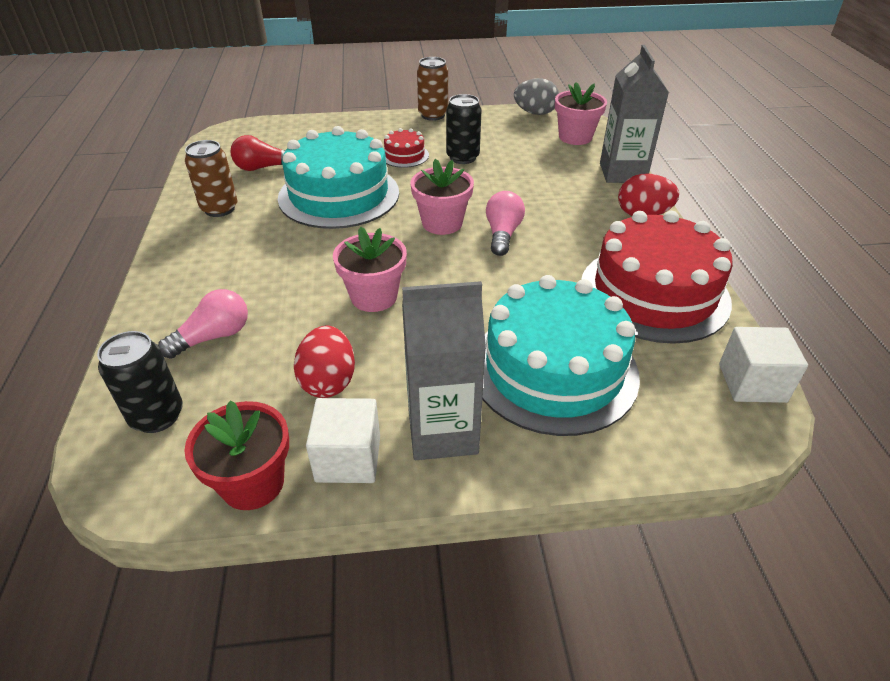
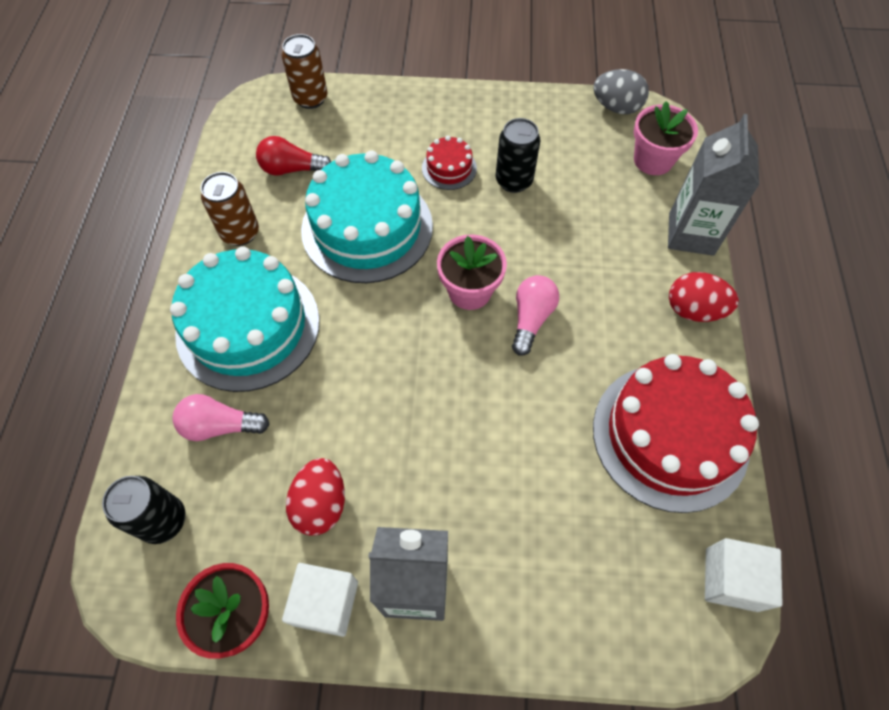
camera: 10 degrees right, 20 degrees up
pink light bulb [158,289,248,359] -> pink light bulb turned 150 degrees counterclockwise [172,394,270,441]
pink flower pot [333,227,407,312] -> none
brown can [417,57,448,121] -> brown can moved to [282,34,327,109]
turquoise cake [482,275,640,436] -> turquoise cake moved to [170,246,320,392]

